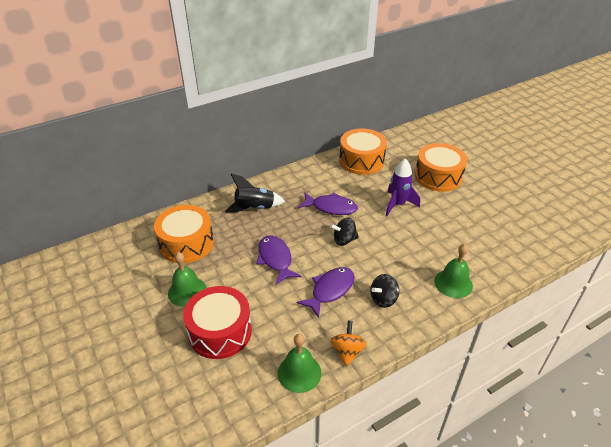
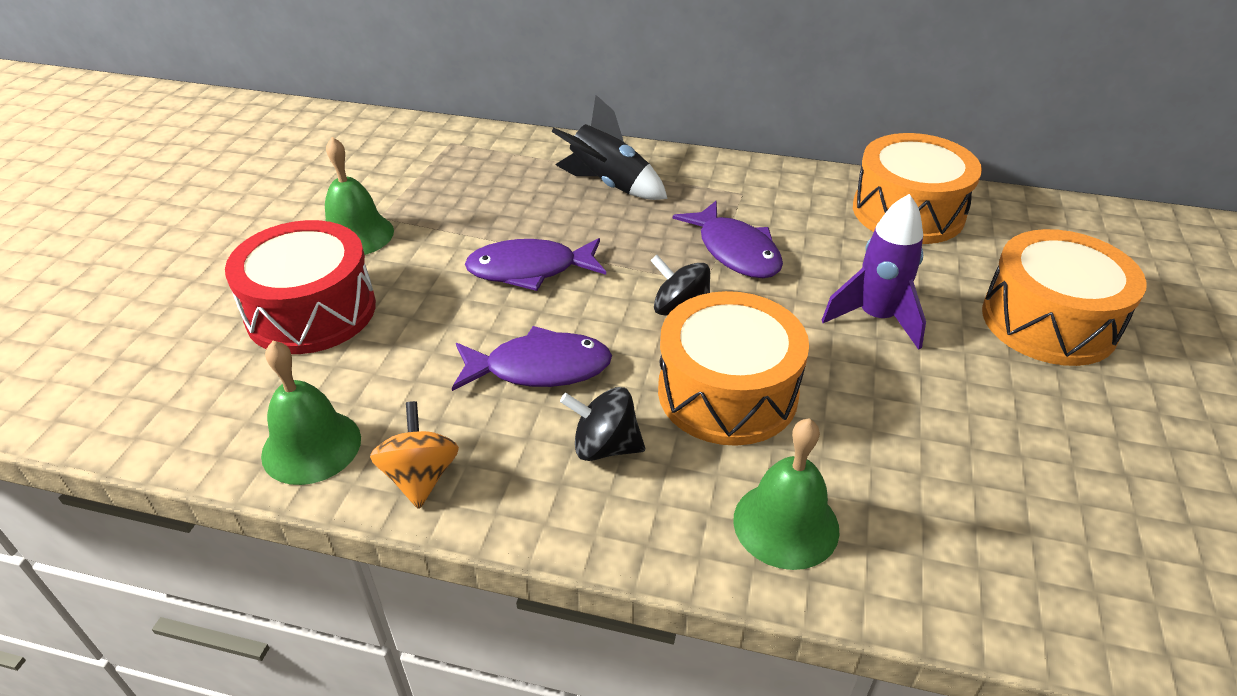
camera: 45 degrees right, 0 degrees up
orange drum [154,205,214,263] -> orange drum moved to [658,291,809,446]
purple fish [256,235,301,284] -> purple fish turned 120 degrees counterclockwise [465,238,606,291]
orange spinning top [330,321,367,367] -> orange spinning top turned 60 degrees counterclockwise [370,401,459,509]

